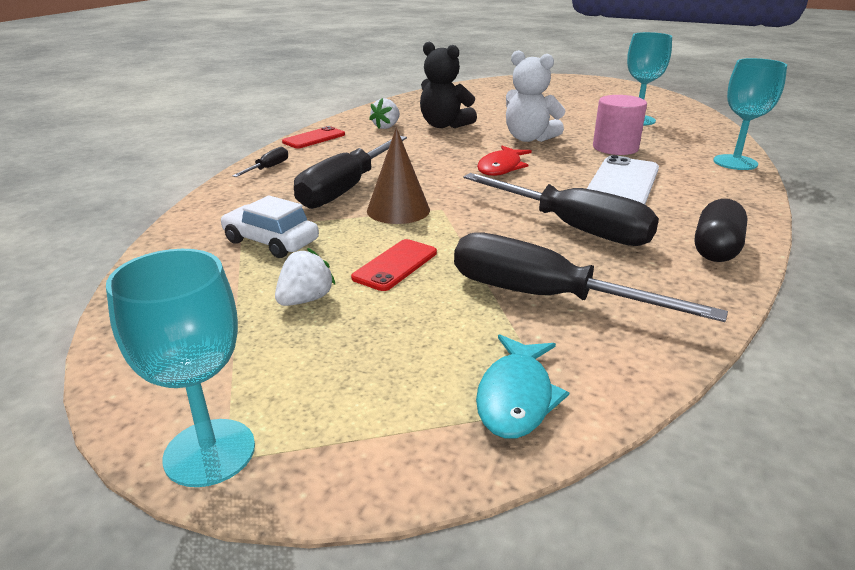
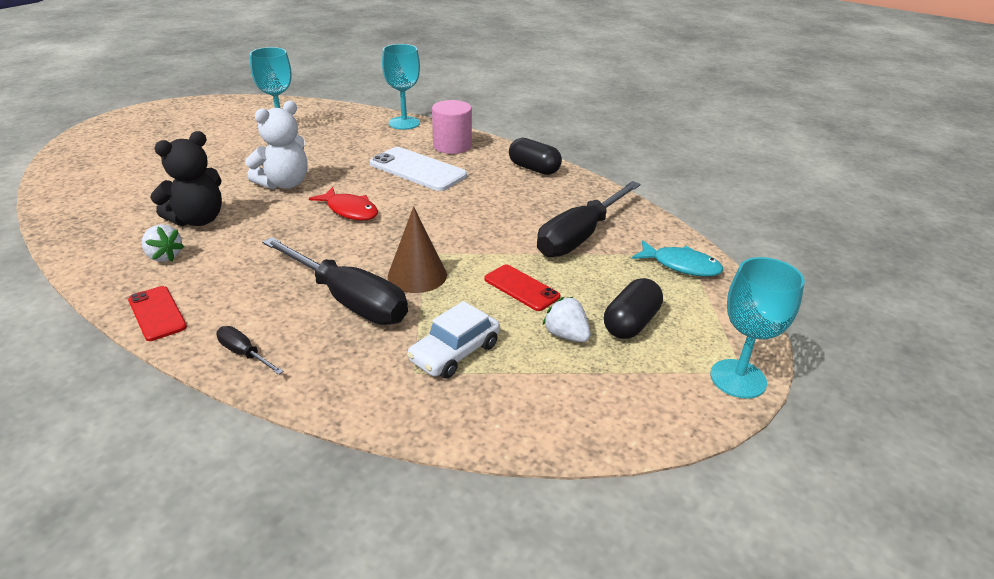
camera: 80 degrees left, 5 degrees up
black screwdriver [463,173,659,246] -> none
pink cylinder [593,95,647,155] -> pink cylinder moved to [432,100,472,154]
none -> black capsule [604,278,663,339]

